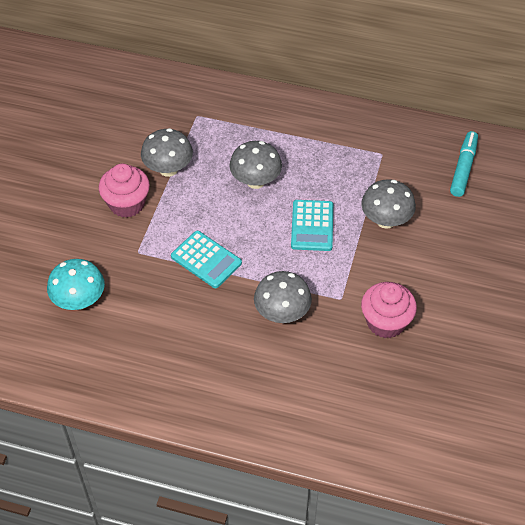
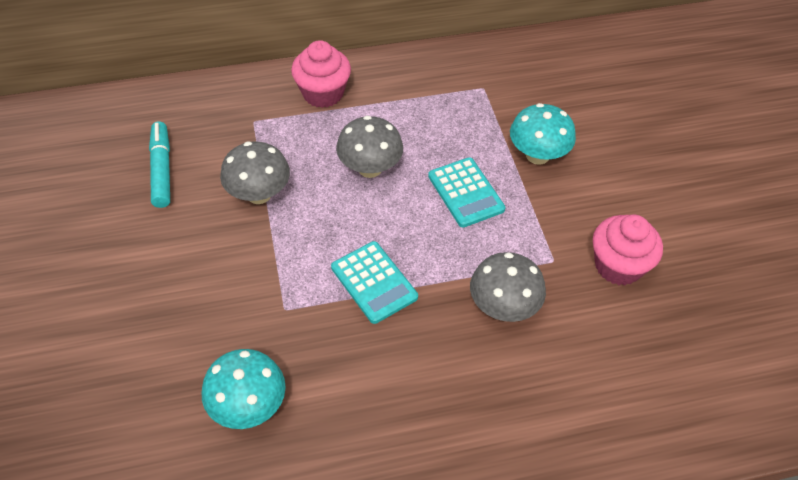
camera: 30 degrees left, 0 degrees up
pink cupcake [99,164,150,218] -> pink cupcake moved to [291,40,351,108]
turquoise calculator [171,231,242,288] -> turquoise calculator turned 45 degrees clockwise [331,241,418,324]
grey mushroom [361,179,416,229] -> turquoise mushroom [510,103,576,165]
turquoise marker [450,131,478,197] -> turquoise marker moved to [149,121,170,208]

